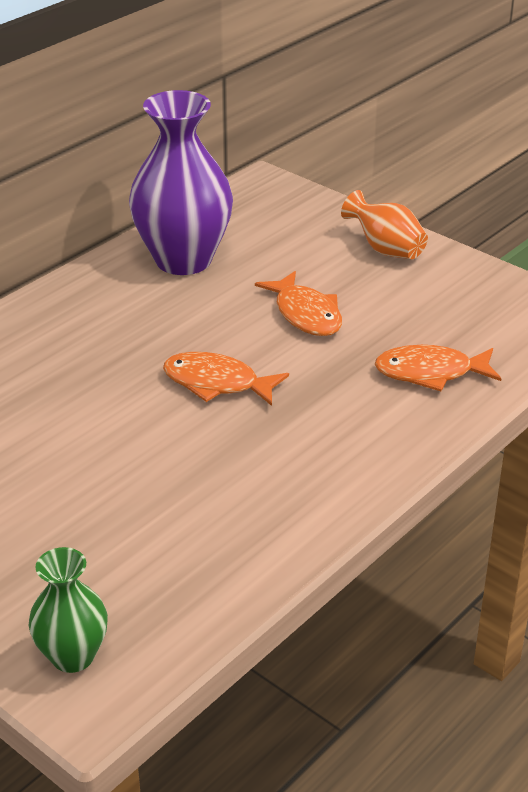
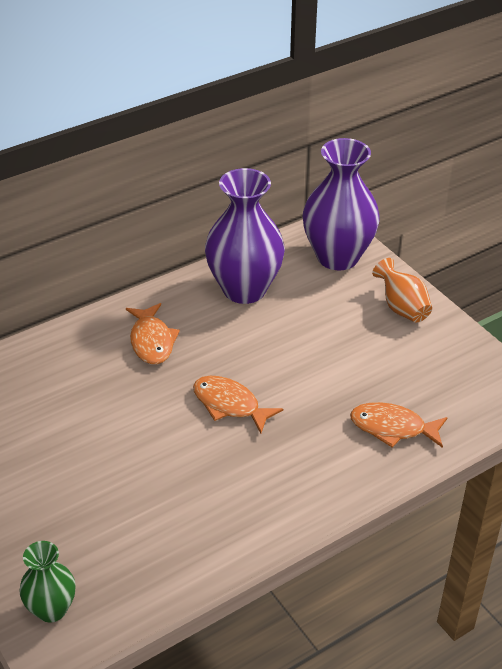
camera: 15 degrees right, 5 degrees up
orange fish [255,271,342,336] -> orange fish moved to [126,303,180,364]
none -> purple vase [303,138,380,270]

